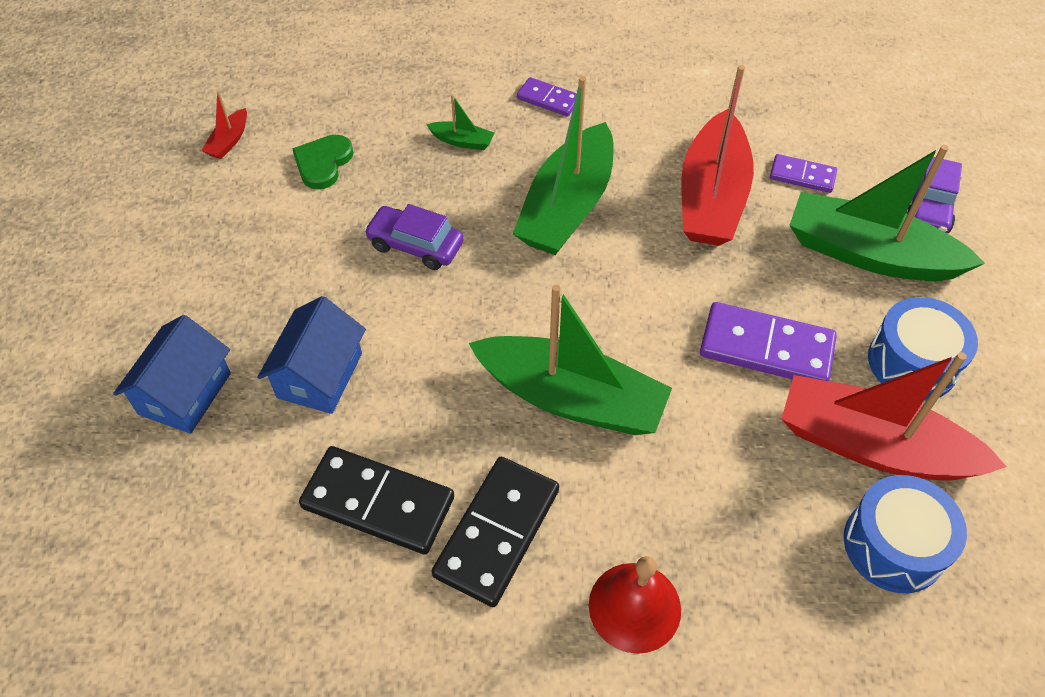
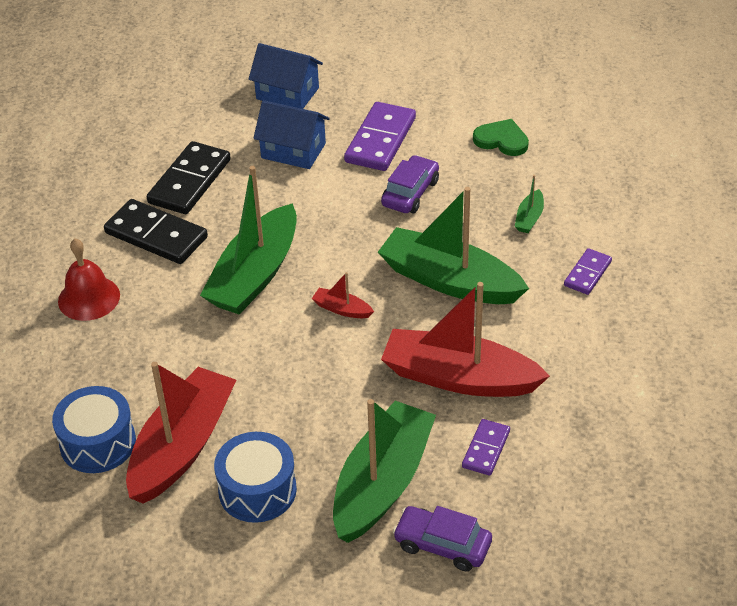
camera: 95 degrees right, 10 degrees down
red boat [201,91,247,159] -> red boat moved to [312,272,374,318]
purple domino [700,302,837,381] -> purple domino moved to [344,102,416,171]

